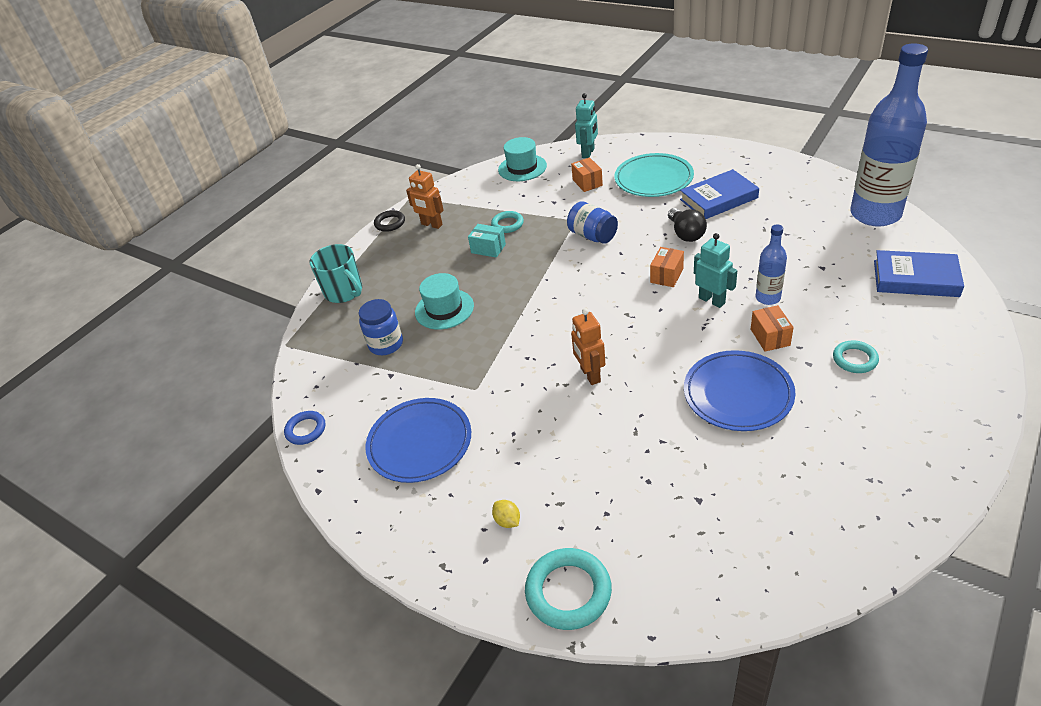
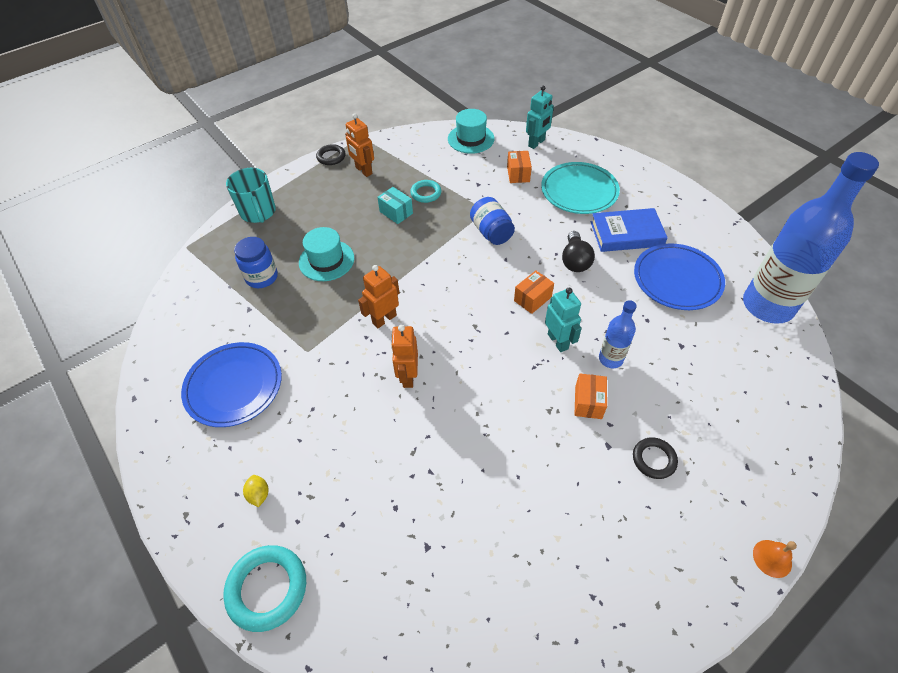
camera: 15 degrees right, 10 degrees up
blue ring [284,411,325,445] -> none
blue plate [684,350,795,431] -> blue plate moved to [634,243,725,310]
turquoise ring [833,341,879,373] -> black ring [633,437,678,479]
blue book [874,250,964,297] -> none
none -> orange robot [358,265,399,328]
none -> orange bell [753,540,797,578]

